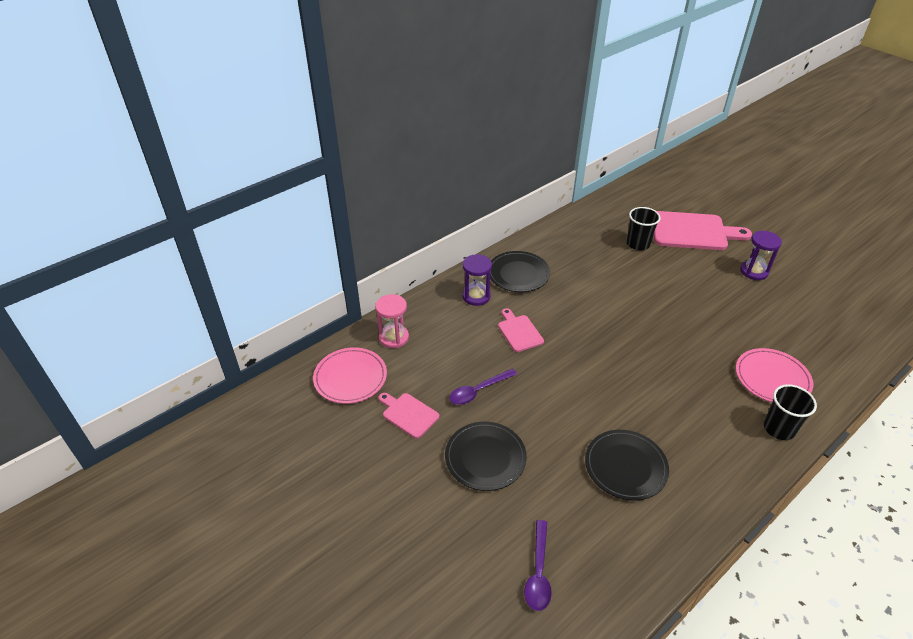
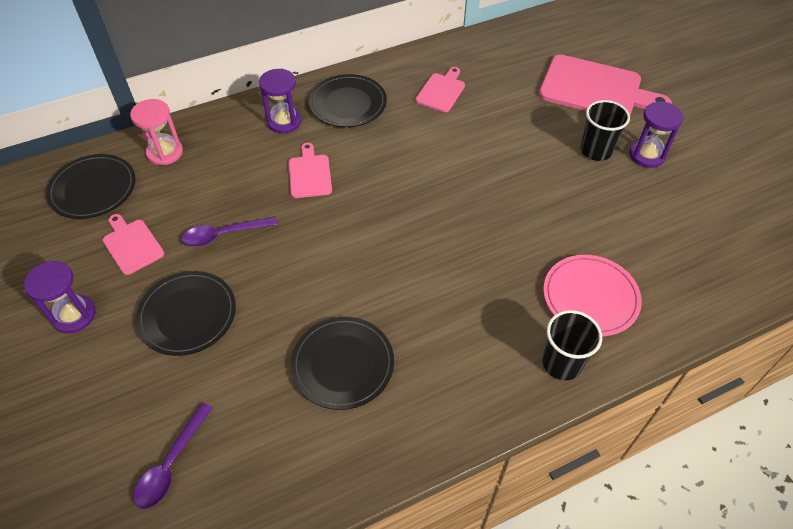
camera: 15 degrees right, 10 degrees up
pink plate [313,347,387,404] -> black plate [46,154,135,219]
black cup [627,207,661,250] -> black cup moved to [580,100,630,161]
none -> purple hourglass [24,261,96,333]
none -> pink cutting board [415,67,465,112]

